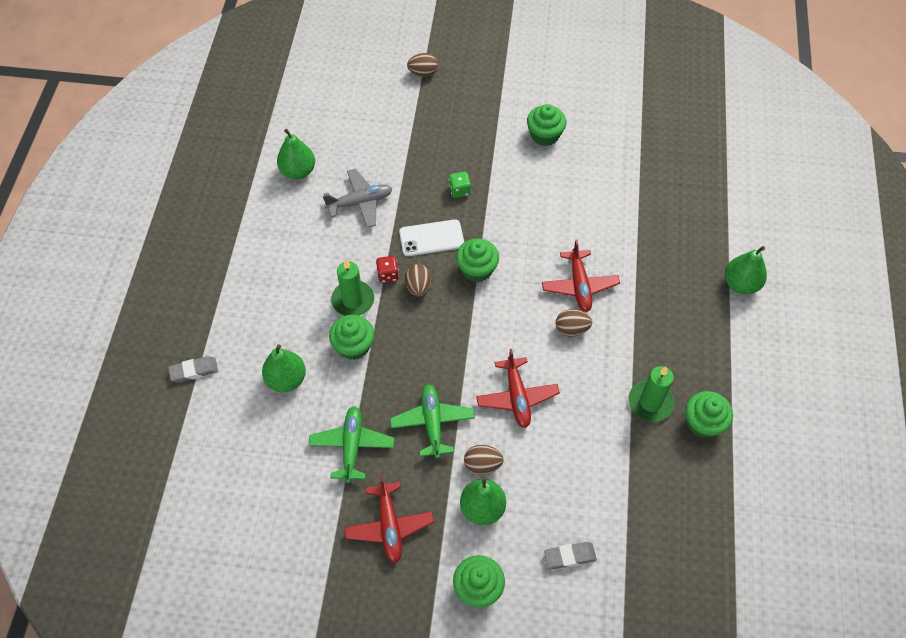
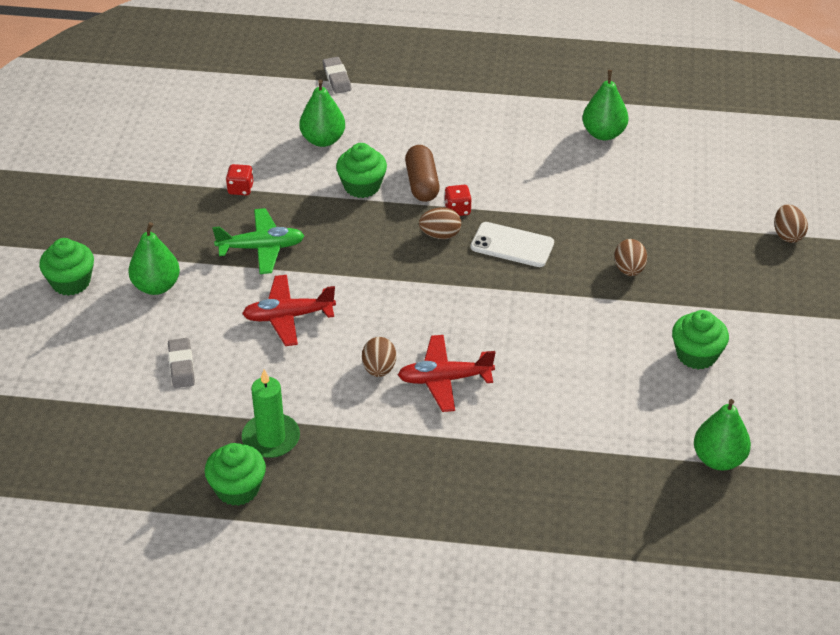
camera: 90 degrees right, 15 degrees down
green plane [308,406,394,483] -> red dice [226,164,254,195]
grey plane [323,169,392,228] -> none
green candle [331,259,374,316] -> brown capsule [405,145,440,202]
red plane [344,475,434,563] -> none
white phone [399,219,464,256] -> white phone turned 60 degrees counterclockwise [471,222,554,267]
green dice [449,172,471,198] -> none
green cupcake [456,238,499,282] -> none
brown egg [464,445,504,475] -> brown egg moved to [614,239,647,276]
grey eraser [544,542,597,569] -> grey eraser moved to [168,338,195,388]
green pear [725,246,767,294] -> green pear moved to [694,399,751,470]

